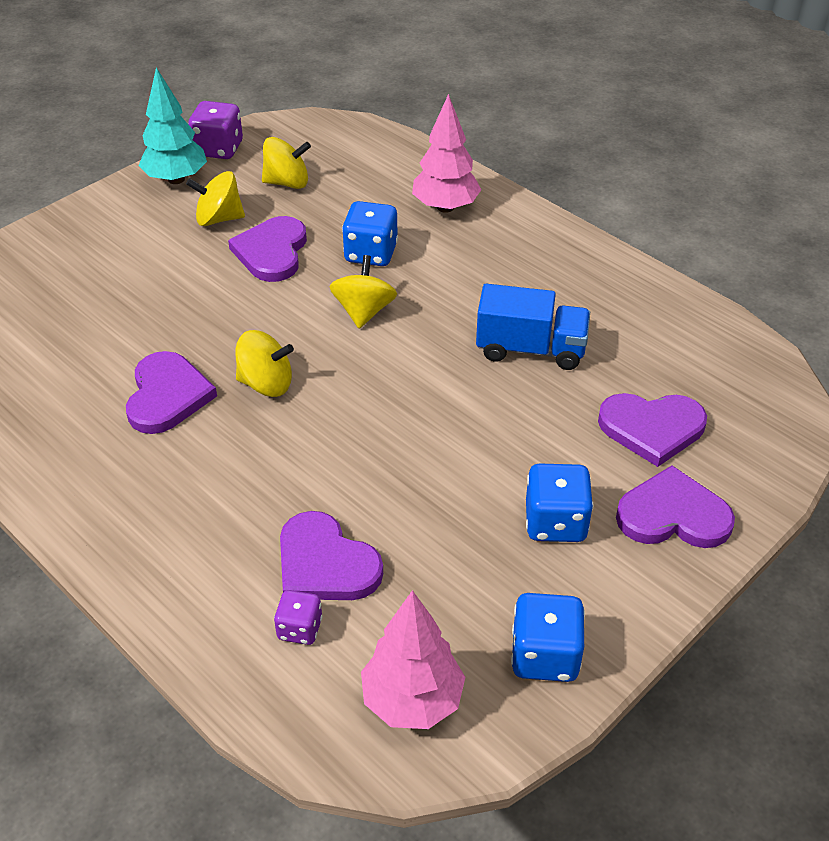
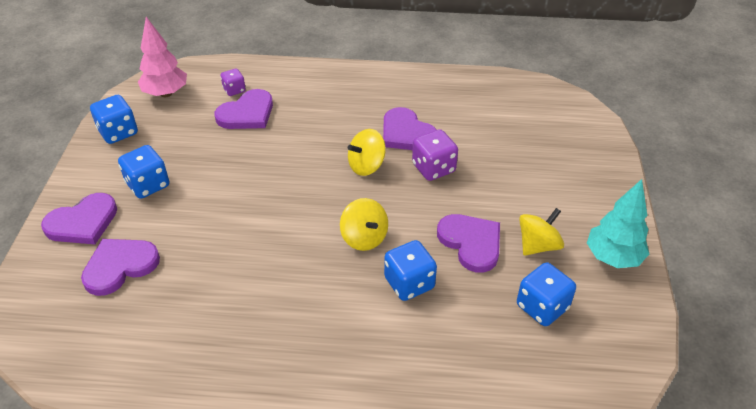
camera: 140 degrees right, 0 degrees up
purple dice [188,101,243,159] -> purple dice moved to [412,129,458,181]
yellow spinning top [262,137,311,189] -> blue dice [517,262,576,326]
purple heart [280,511,383,600] -> purple heart turned 135 degrees clockwise [214,89,273,129]
pink tree [412,94,482,213] -> none
blue truck [476,284,590,370] -> none

